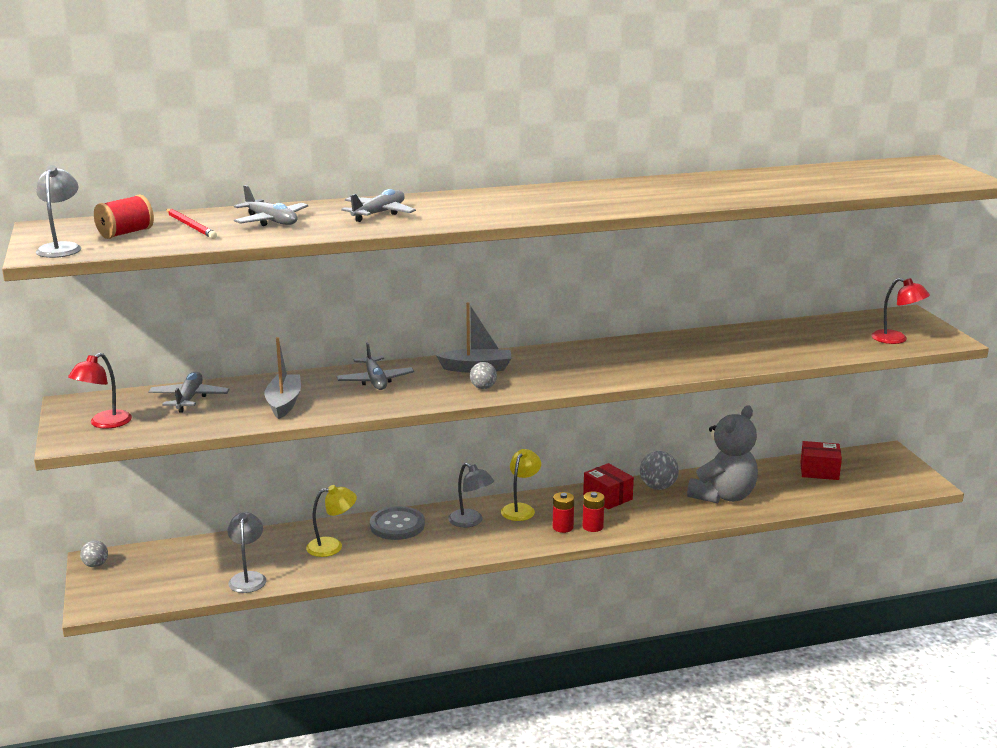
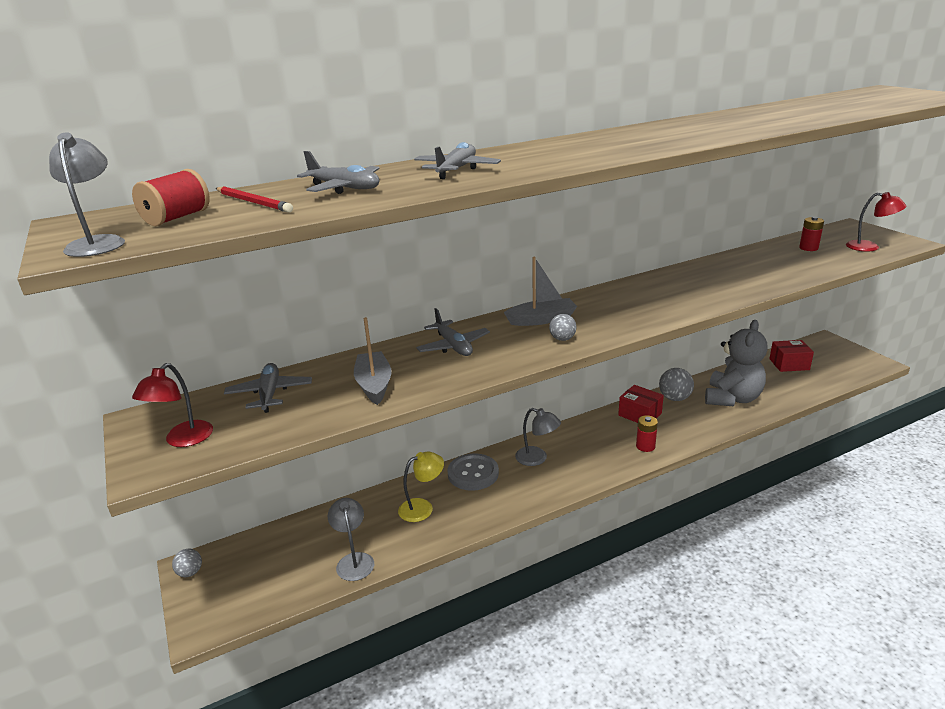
camera: 10 degrees left, 5 degrees up
yellow lamp [501,449,541,521] -> none
red battery [553,492,574,533] -> red battery moved to [799,217,824,251]

